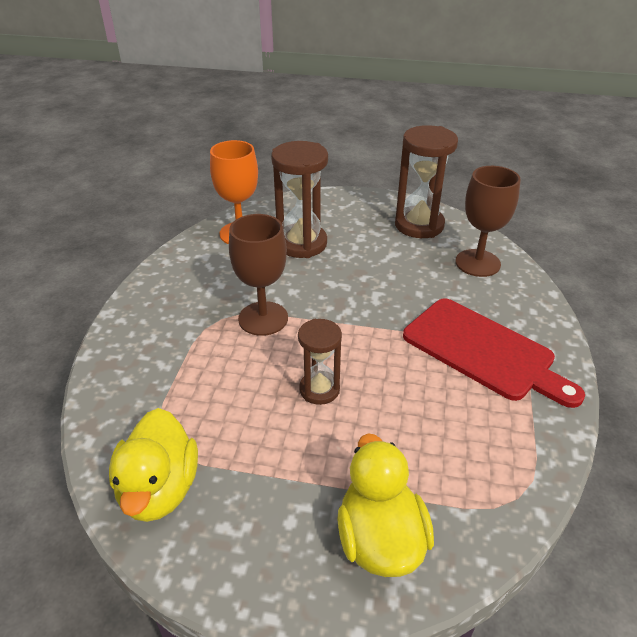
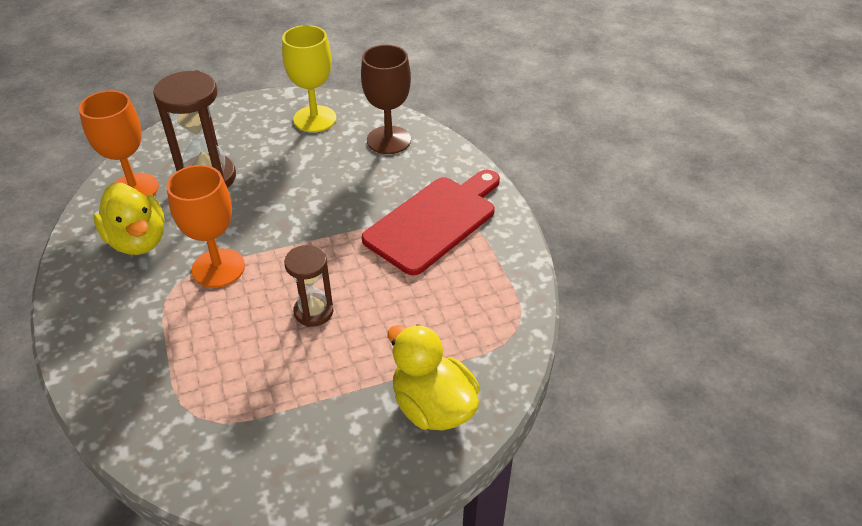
camera: 30 degrees left, 5 degrees up
yellow duck [109,408,198,522] -> yellow duck moved to [94,183,165,255]
brown goblet [229,214,288,336] -> orange goblet [166,165,245,288]
brown hourglass [395,125,458,238] -> yellow goblet [282,25,337,132]
red cutting board [403,298,585,408] -> red cutting board turned 60 degrees counterclockwise [362,170,500,275]

